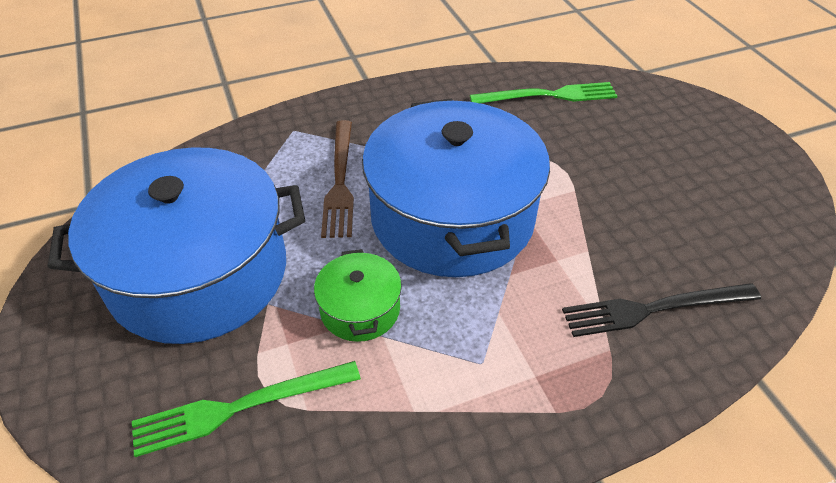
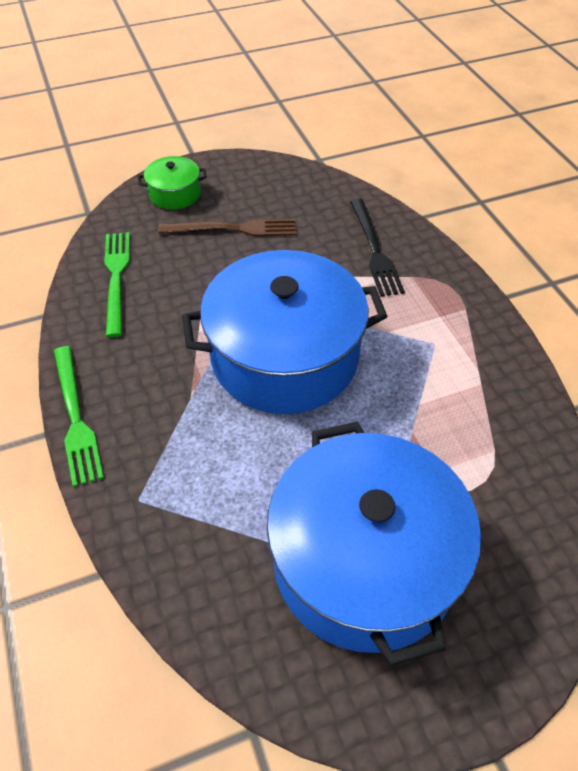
camera: 90 degrees left, 5 degrees up
green fork [132,361,361,457] -> green fork moved to [54,346,104,487]
green pot [314,249,402,342] -> green pot moved to [138,156,207,210]
brown fork [321,120,354,238] -> brown fork moved to [158,219,296,236]

